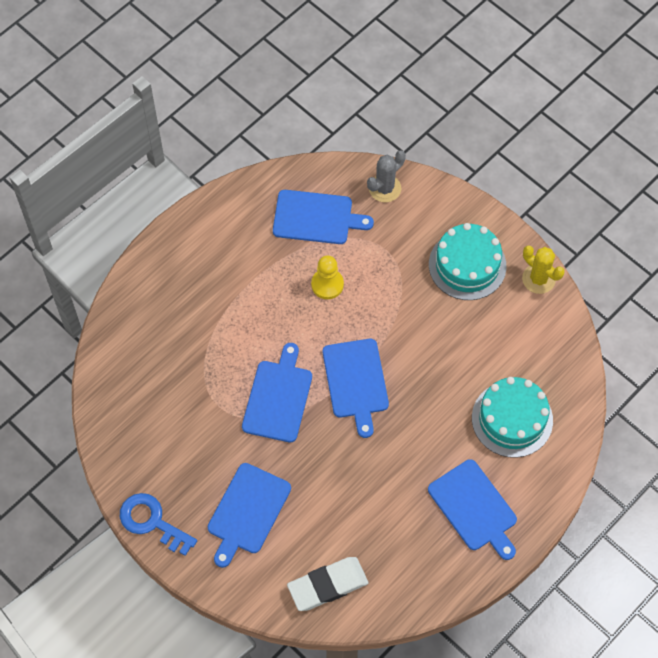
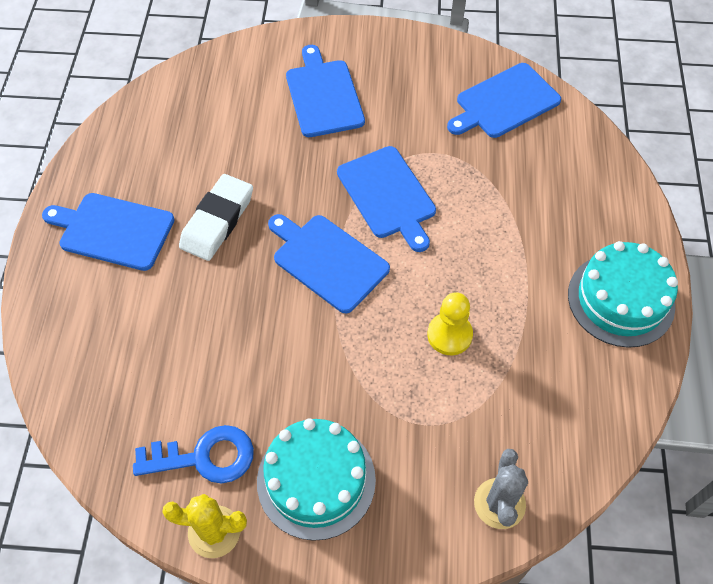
camera: 140 degrees right, 5 degrees down
blue key [120,493,197,556] -> blue key moved to [133,425,254,484]
blue cutting board [273,190,374,244] -> blue cutting board moved to [447,63,561,138]
white eraser [287,557,368,611] -> white eraser moved to [179,174,253,261]
turquoise cake [472,377,553,458] -> turquoise cake moved to [568,241,678,348]

